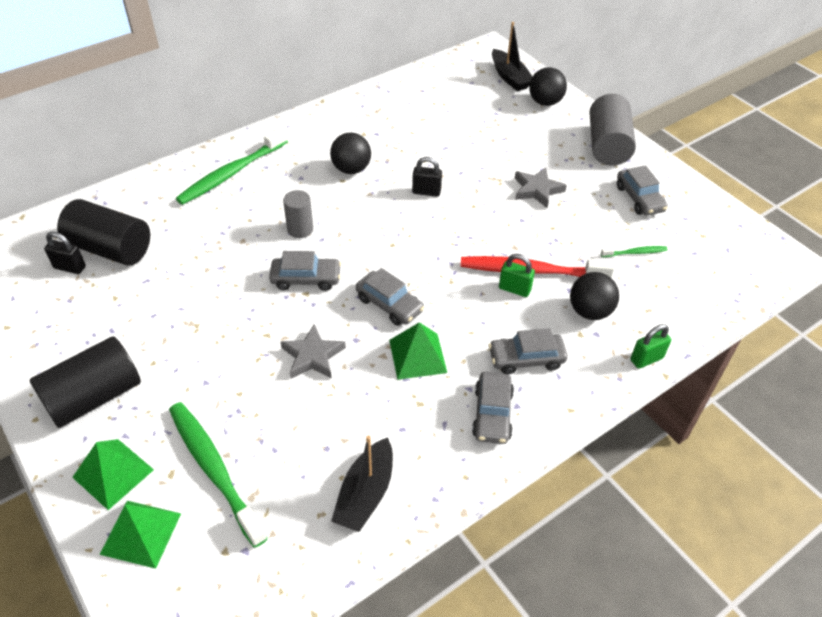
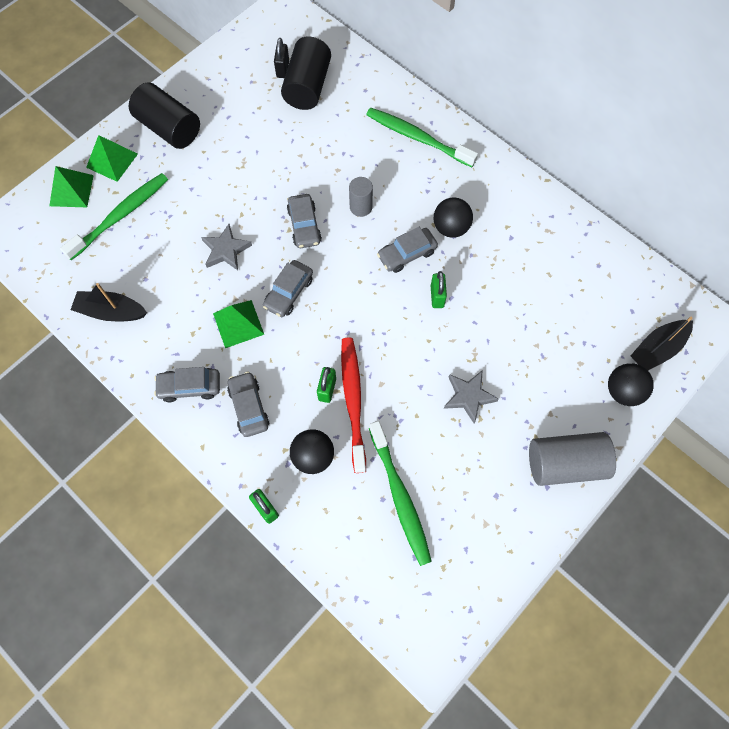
camera: 80 degrees right, 20 degrees up
black padlock [412,157,442,197] -> green padlock [431,271,447,308]
green toothbrush [601,246,668,257] -> green toothbrush [369,421,432,566], size x2.15
grey car [617,165,668,216] -> grey car moved to [377,227,438,273]

